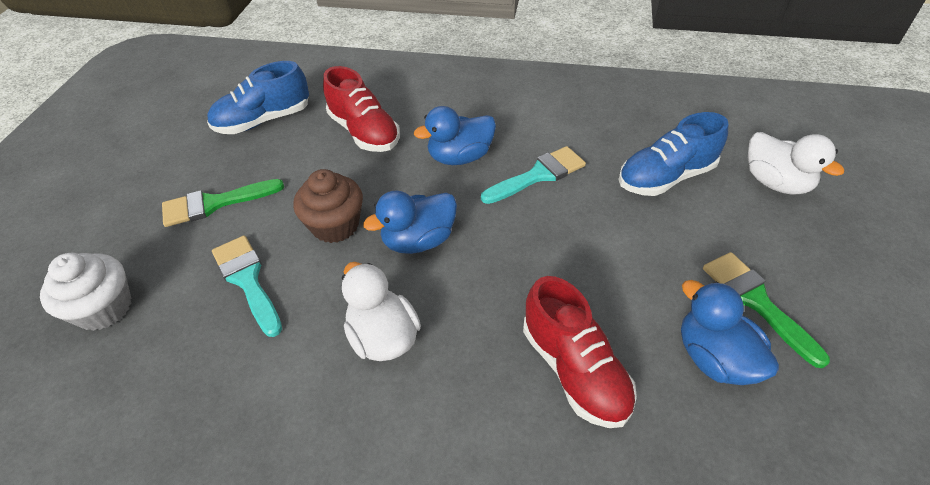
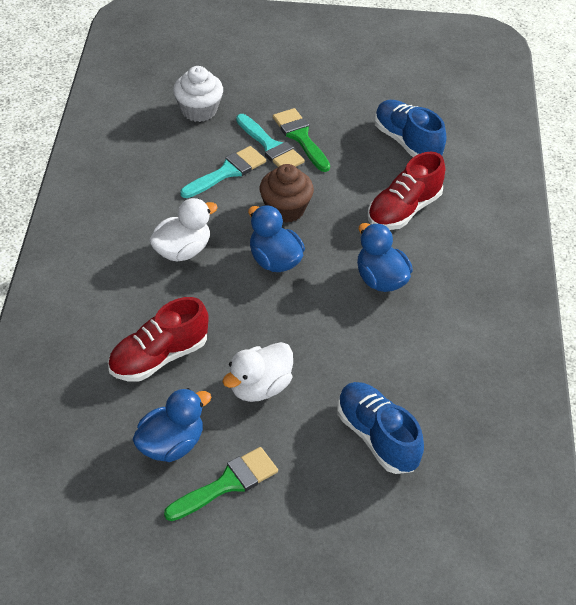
camera: 80 degrees right, 0 degrees up
turquoise brush [481,146,586,204] -> turquoise brush moved to [236,114,305,167]
white duck [748,132,844,195] -> white duck moved to [223,342,293,402]

